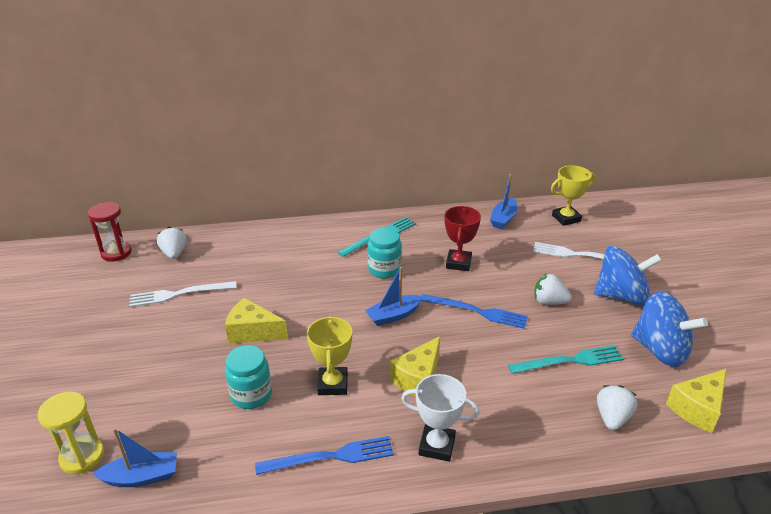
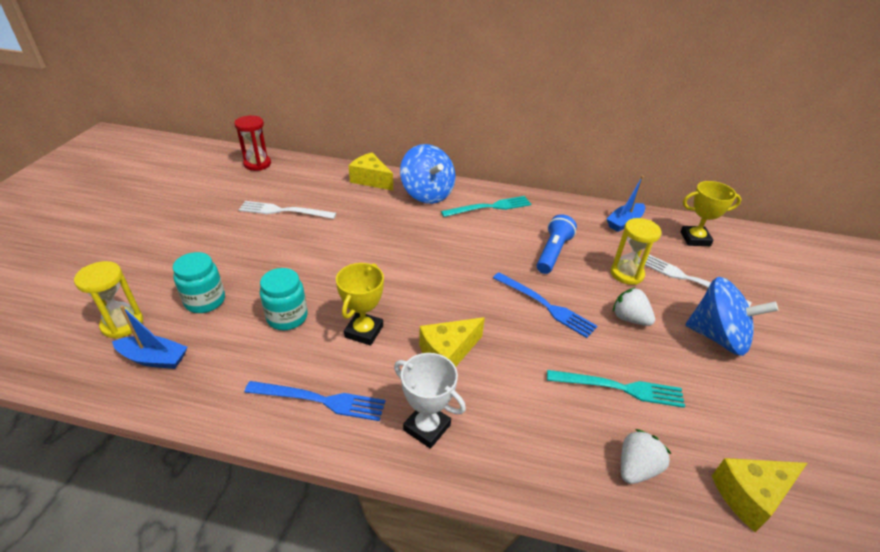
camera: 20 degrees right, 5 degrees up
white strawberry [157,227,187,259] -> none
yellow cheese [225,298,288,343] -> yellow cheese moved to [349,153,393,191]
blue boat [365,267,423,326] -> none
turquoise jar [368,228,402,278] -> turquoise jar moved to [173,252,225,313]
red trophy [445,206,481,271] -> blue flashlight [536,214,577,274]
blue spinning top [631,291,708,367] -> blue spinning top moved to [400,144,455,204]
none -> yellow hourglass [610,218,661,285]

